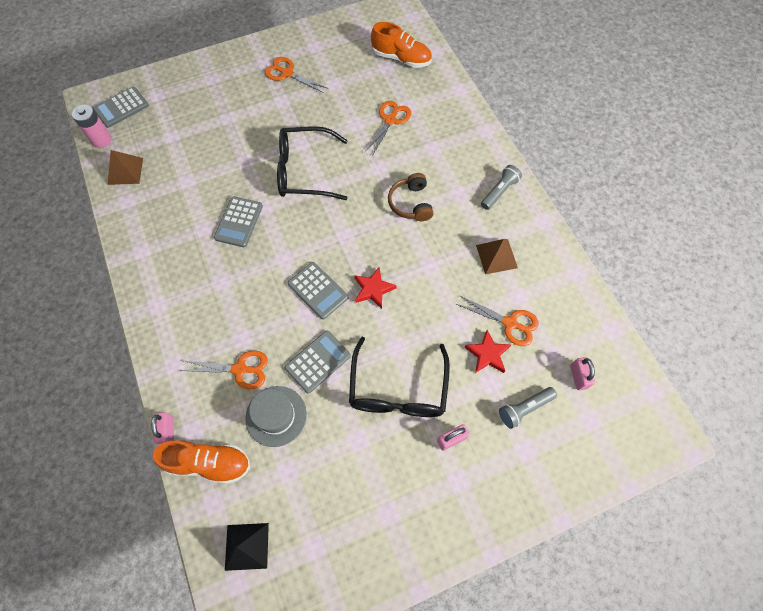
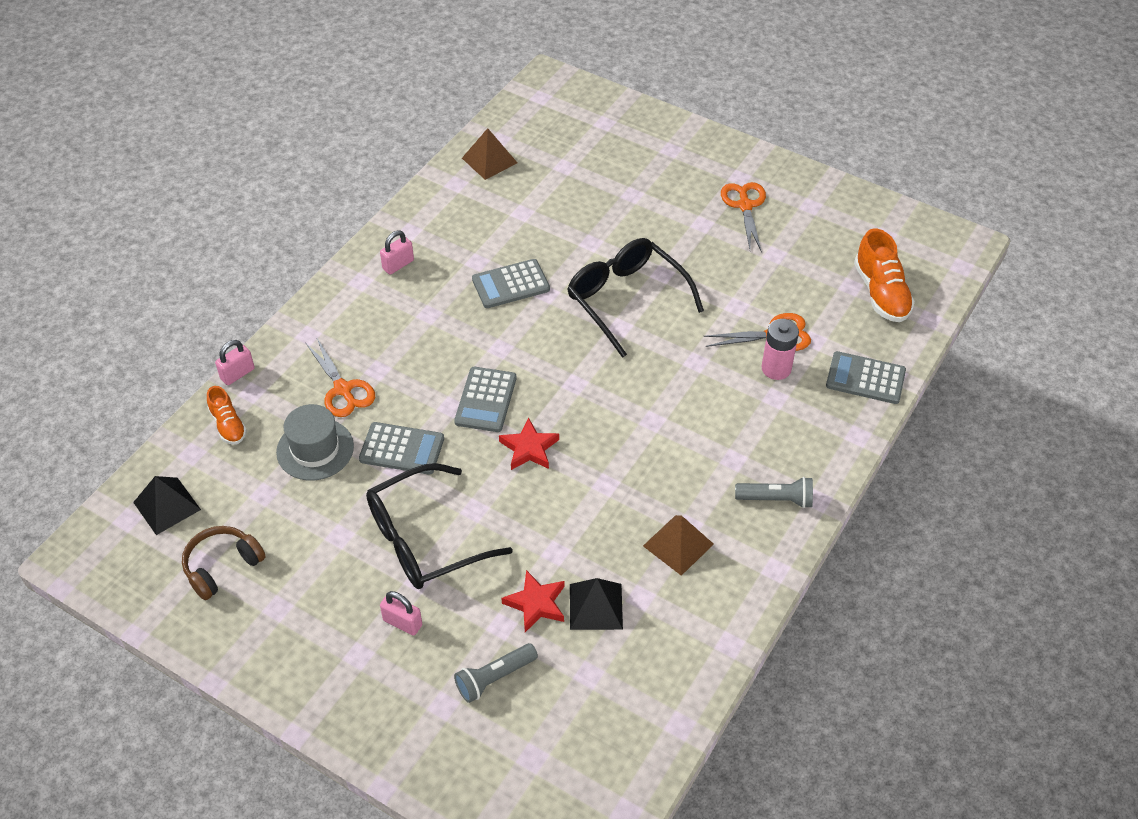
camera: 55 degrees right, 15 degrees down
pink battery [72,104,112,148] -> pink battery moved to [762,319,799,380]
grey calculator [93,87,149,128] -> grey calculator moved to [826,351,906,404]
orange shoe [153,440,250,484] -> orange shoe [207,386,247,445], size x0.60
brown headphones [388,173,433,221] -> brown headphones moved to [182,526,266,600]
orange scissors [456,296,539,346] -> black pyramid [570,578,623,630]
grey flashlight [499,387,557,429] -> grey flashlight turned 60 degrees counterclockwise [454,643,538,703]
pink padlock [570,357,595,390] -> pink padlock moved to [380,231,414,275]

